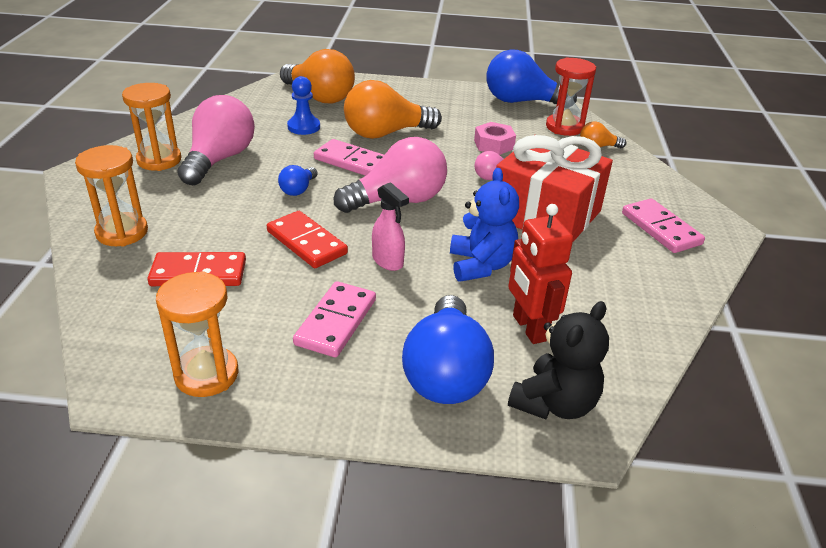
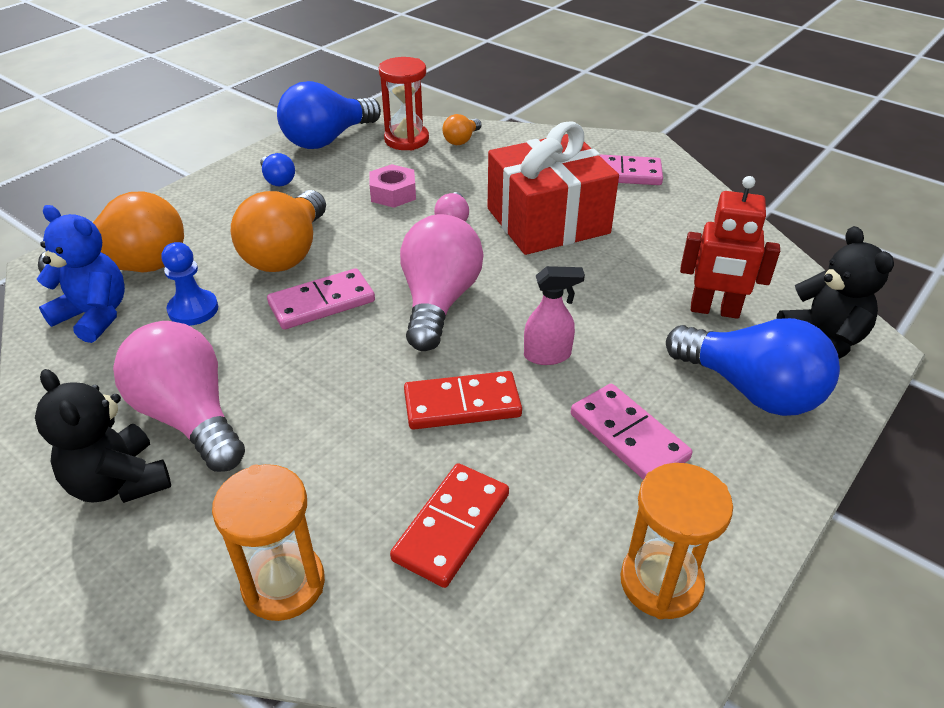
camera: 55 degrees left, 5 degrees up
orange hourglass [122,83,181,171] -> black teddy bear [35,369,171,503]
blue light bulb [278,165,317,196] -> blue light bulb moved to [260,153,295,186]
blue teddy bear [450,168,519,282] -> blue teddy bear moved to [37,205,125,343]

